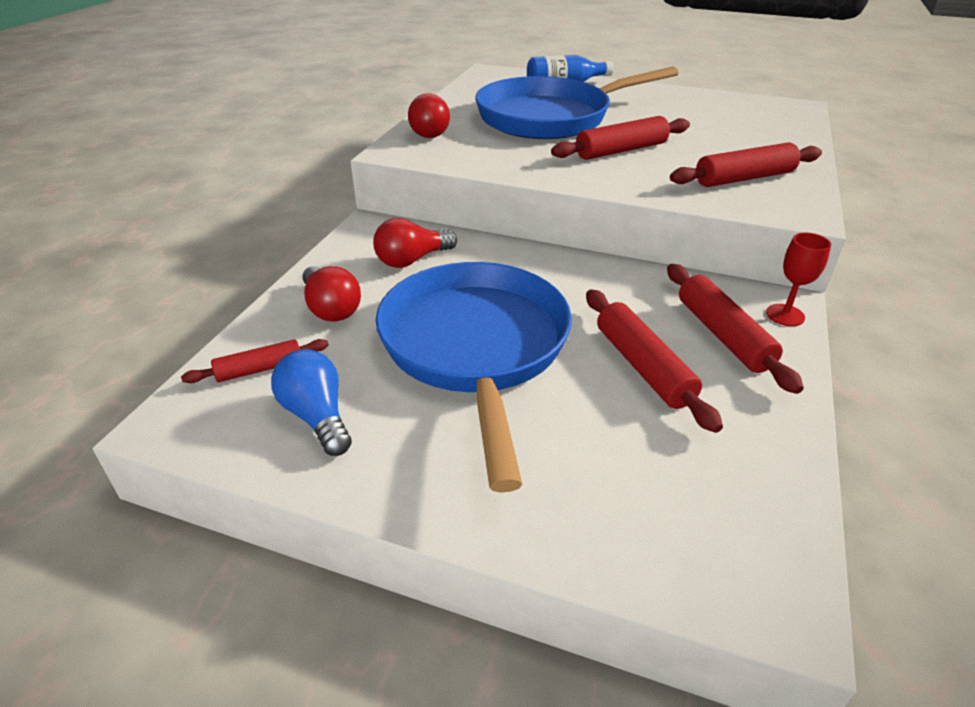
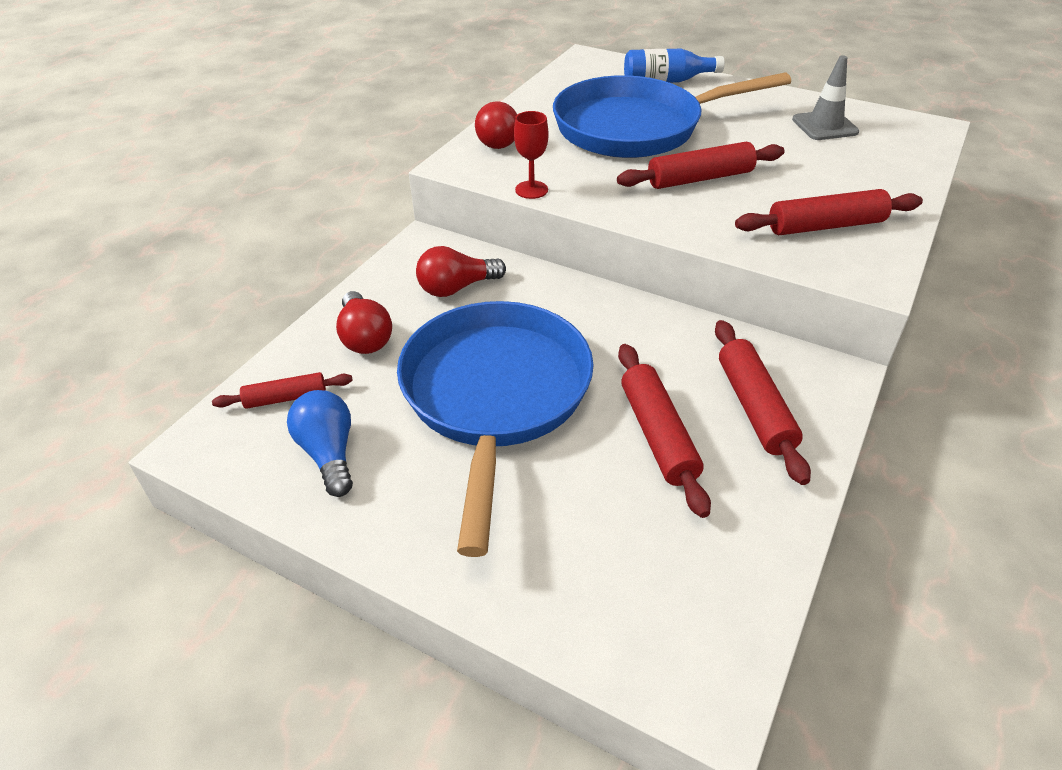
camera: 10 degrees right, 5 degrees up
red goblet [766,233,831,326] -> red goblet moved to [514,111,549,199]
none -> grey traffic cone [792,55,859,140]

